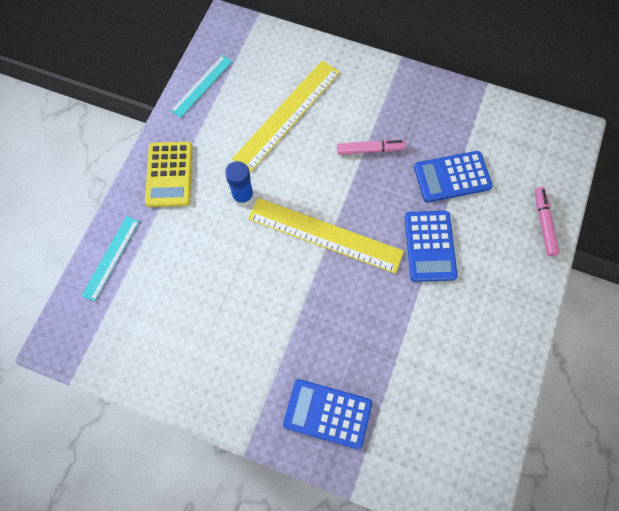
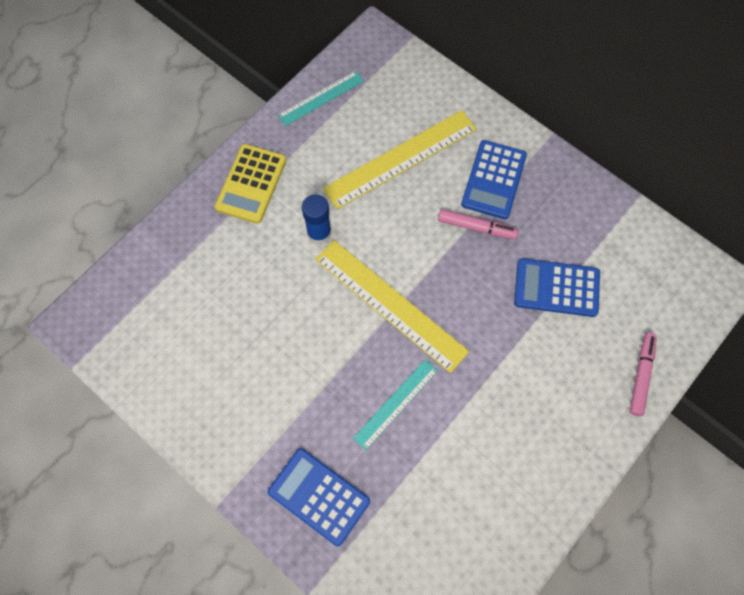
camera: 20 degrees right, 0 degrees up
turquoise ruler [81,216,139,302] -> turquoise ruler moved to [353,359,438,450]
blue calculator [405,211,458,282] -> blue calculator moved to [461,140,527,219]

